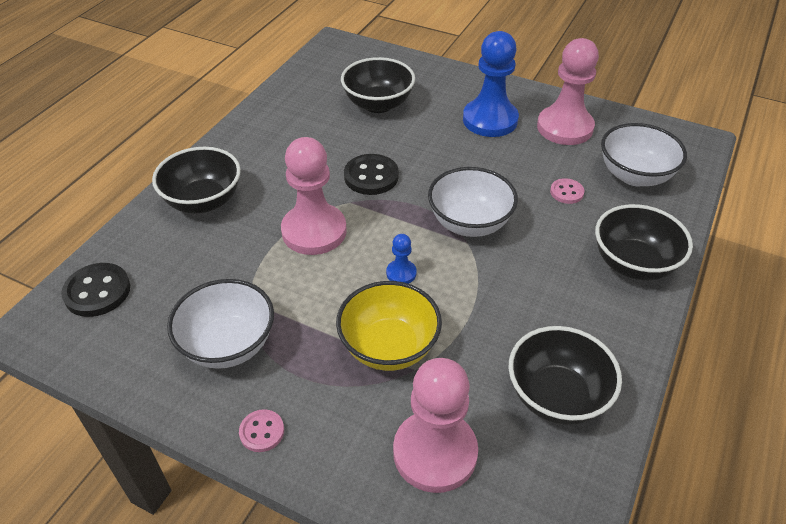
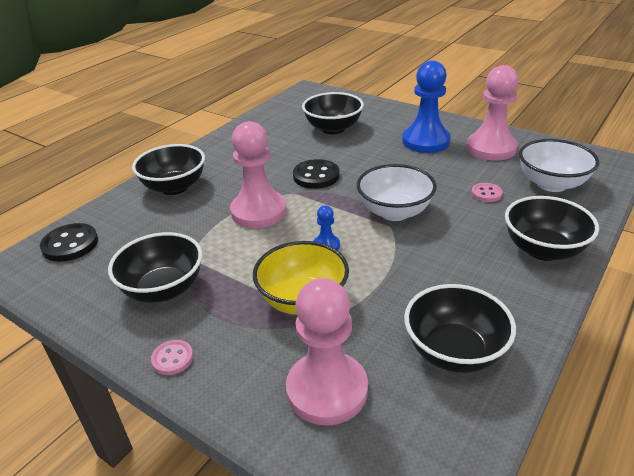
camera: 10 degrees right, 10 degrees down
white bowl [167,279,274,369] -> black bowl [108,232,202,303]

